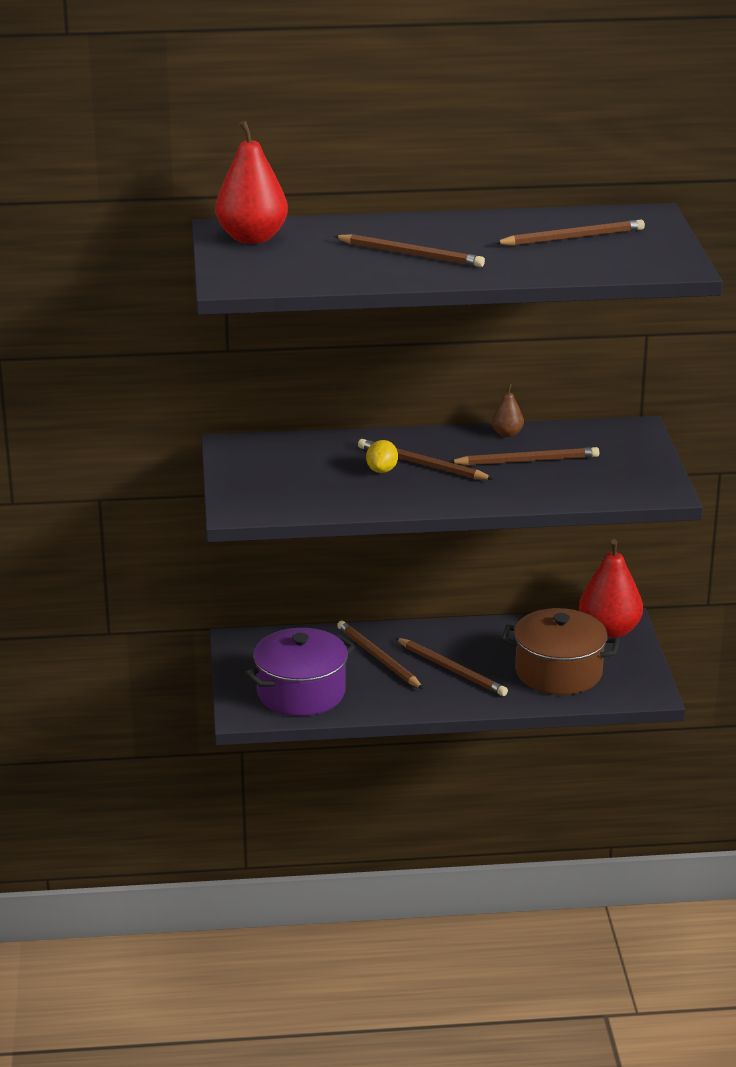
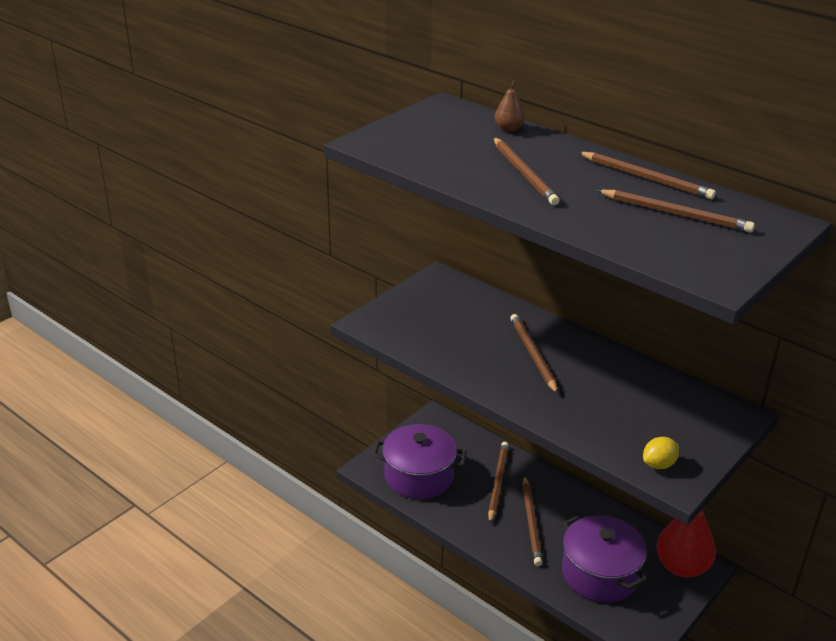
camera: 45 degrees right, 5 degrees up
red pear [215,121,288,244] -> none
yellow lemon [366,440,398,473] -> yellow lemon moved to [643,437,679,469]
brown pencil [449,447,599,465] -> brown pencil moved to [578,152,716,199]
brown pear [491,384,524,437] -> brown pear moved to [495,80,525,132]
brown pot [501,608,620,695] -> purple pot [562,514,647,603]

